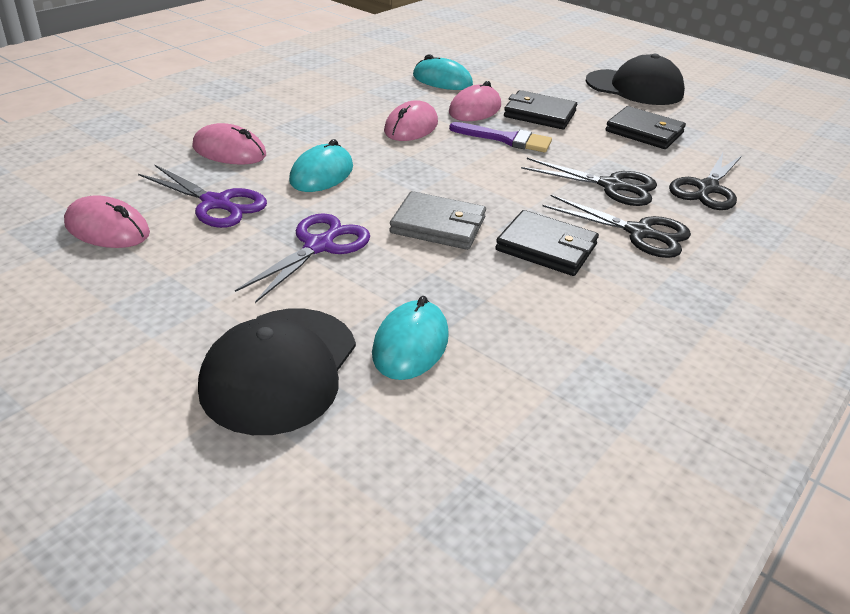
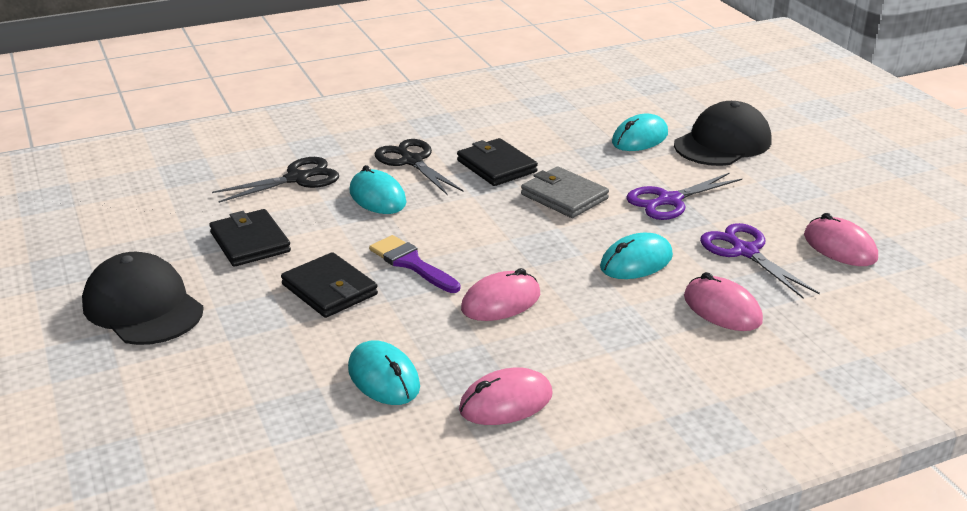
camera: 150 degrees left, 5 degrees down
pink mouse [449,81,501,121] -> pink mouse moved to [459,368,553,425]
black scissors [521,158,657,206] -> turquoise mouse [349,165,407,214]

